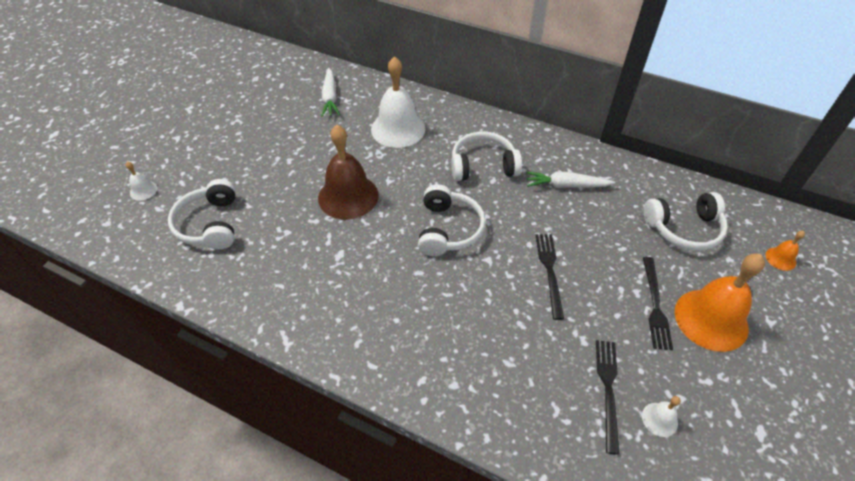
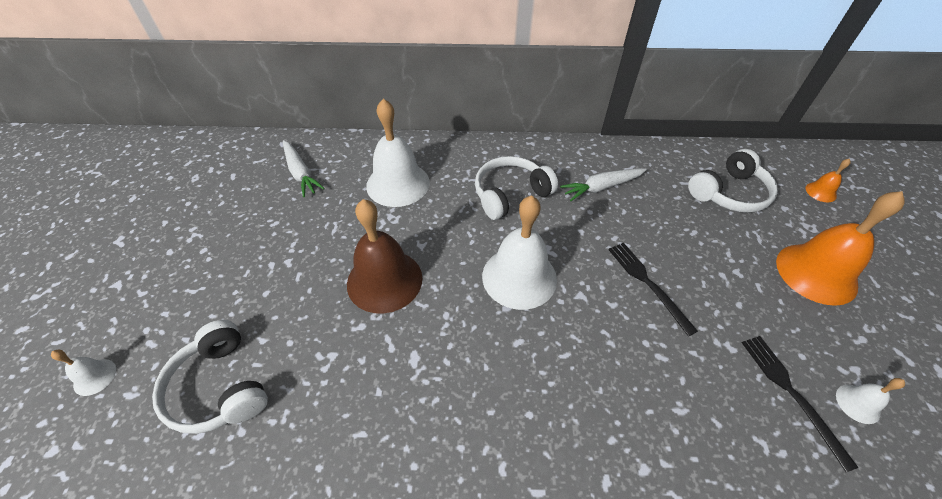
camera: 25 degrees left, 0 degrees up
white headphones [418,184,486,256] -> white bell [482,195,557,310]
black fork [643,257,673,350] -> none

